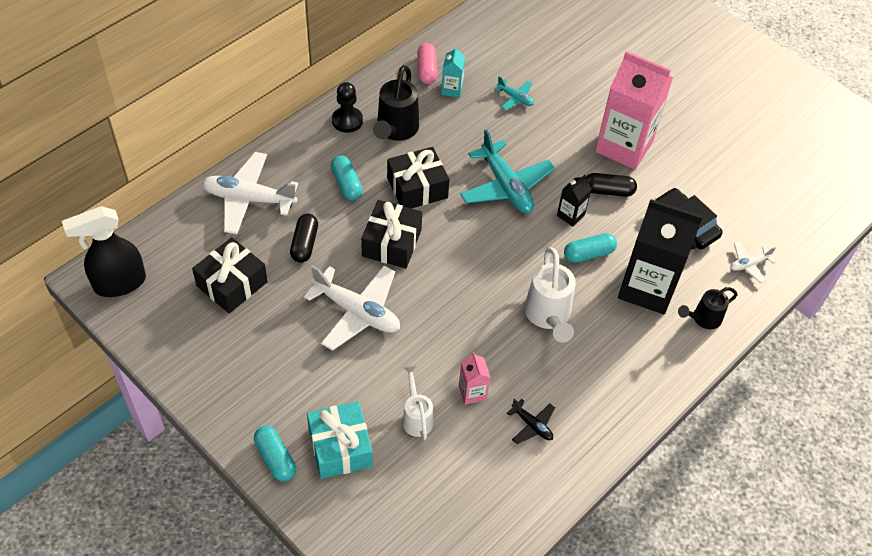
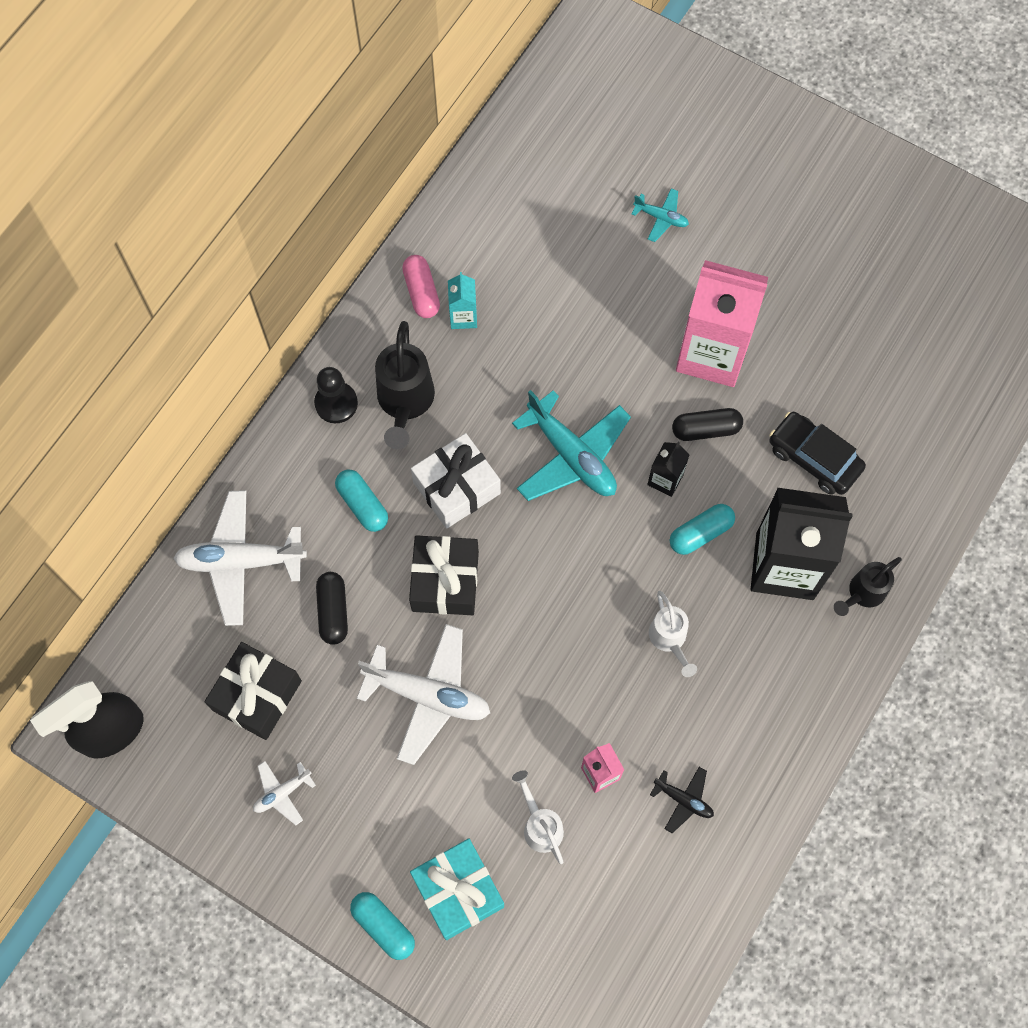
camera: 10 degrees left, 15 degrees up
black gift [387,147,450,209] -> white gift [411,433,501,529]
turquoise plane [494,76,534,110] -> turquoise plane moved to [632,188,689,242]
white watering can [524,248,576,343] -> white watering can [649,591,697,677], size x0.62
white plane [730,241,776,283] -> white plane moved to [253,761,316,825]

